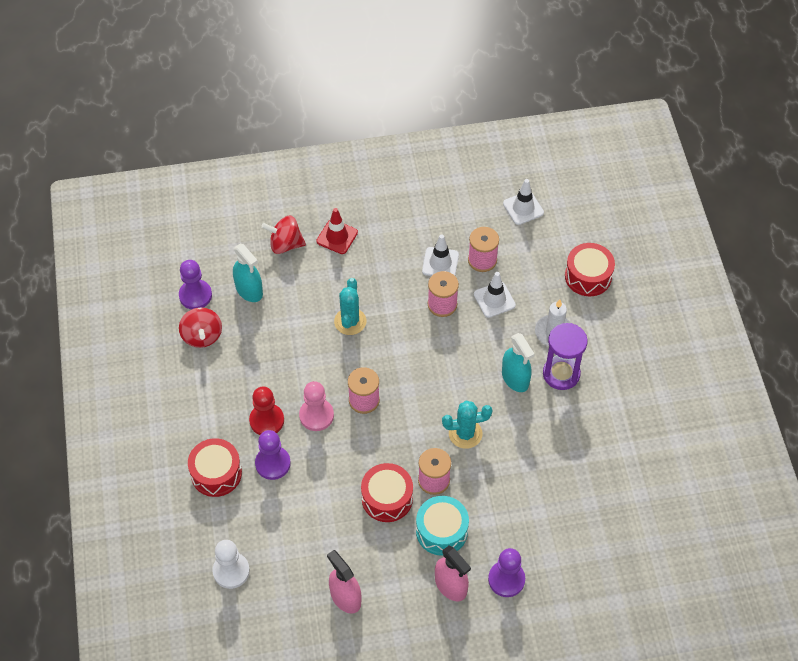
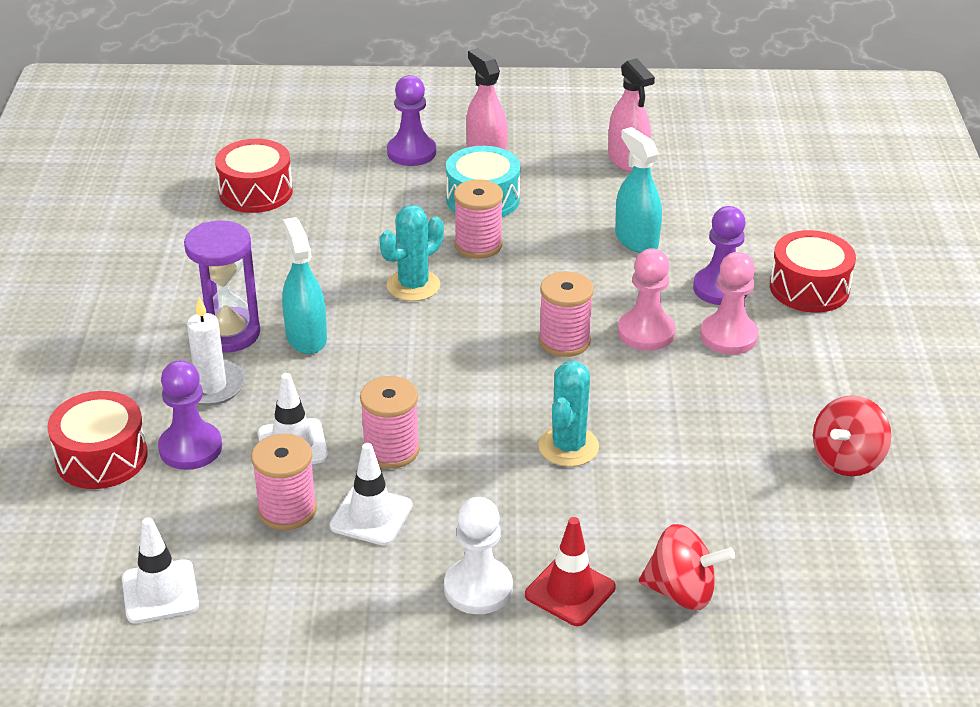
camera: 170 degrees left, 20 degrees down
purple pawn [179,260,212,309] -> purple pawn moved to [158,360,222,470]
red spinning top [179,307,222,348] -> red spinning top turned 135 degrees counterclockwise [813,395,891,476]
white pawn [212,540,250,589] -> white pawn moved to [444,497,513,614]
turquoise spray bottle [233,244,263,302] -> turquoise spray bottle moved to [615,127,662,253]
red pawn [249,387,284,435] -> pink pawn [700,252,759,354]
red drum [361,463,413,522] -> red drum moved to [215,139,293,213]
turquoise cactus [442,401,492,449] -> turquoise cactus turned 45 degrees counterclockwise [379,205,444,301]

